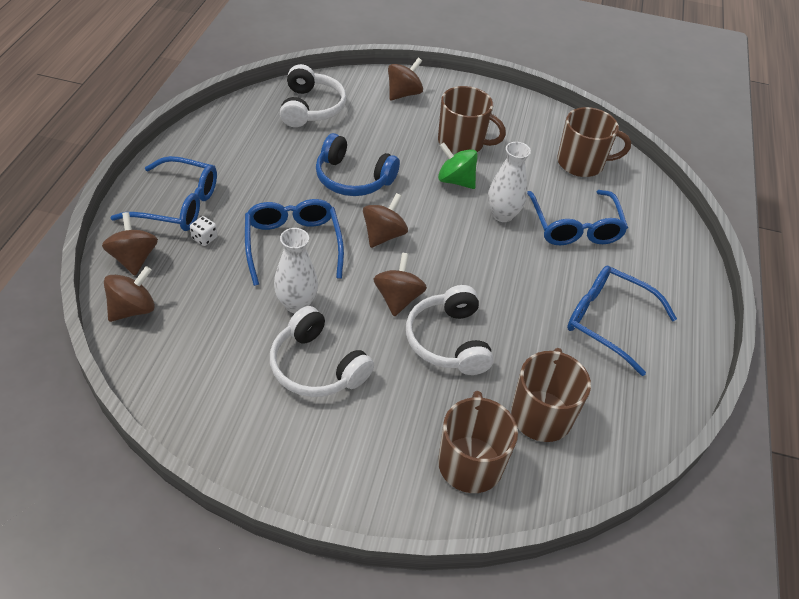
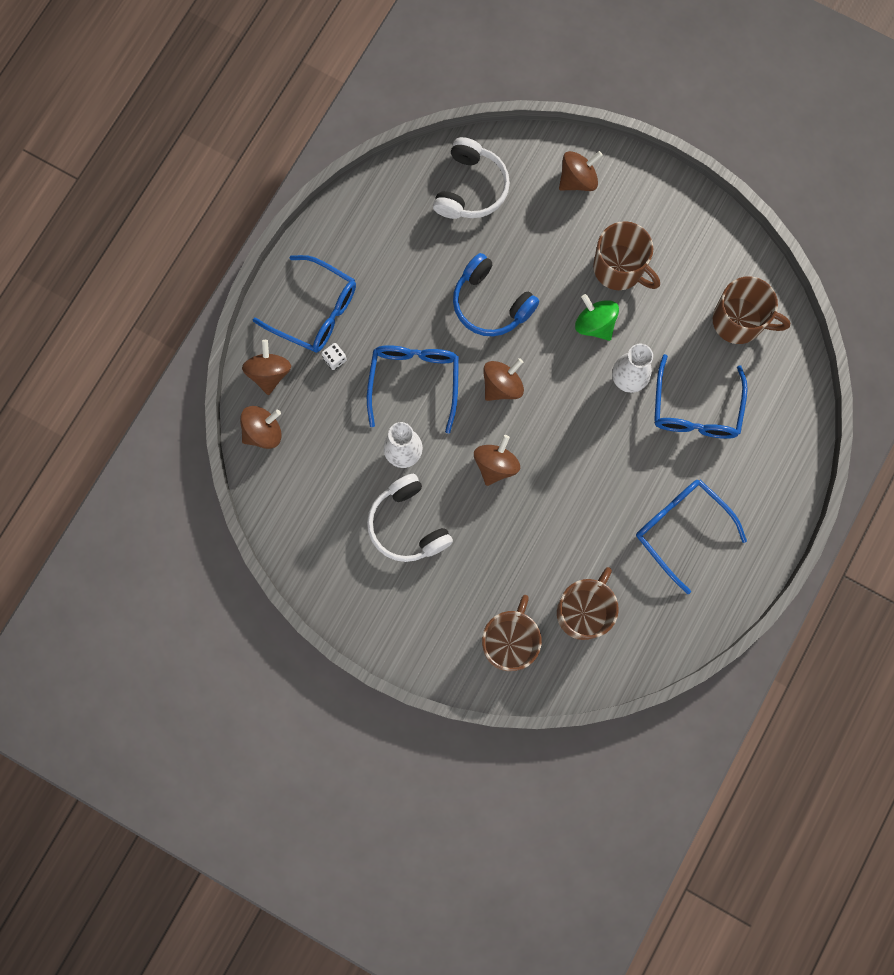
camera: 20 degrees right, 30 degrees up
white headphones [406,285,494,375] -> none

